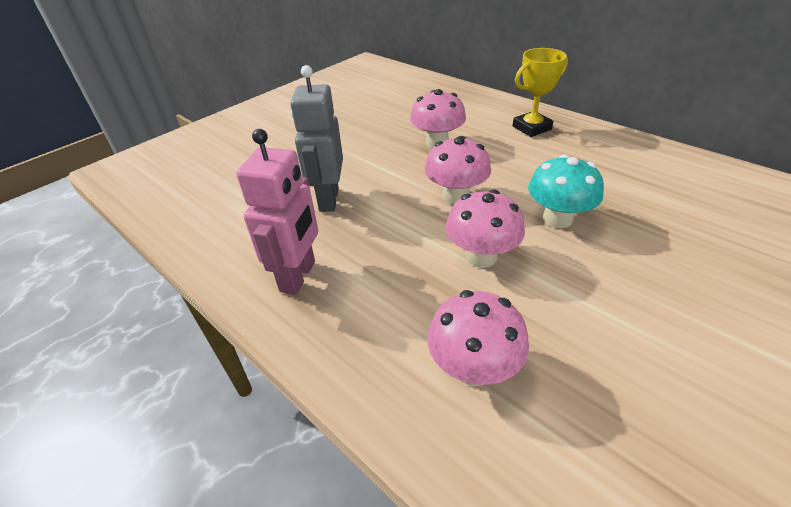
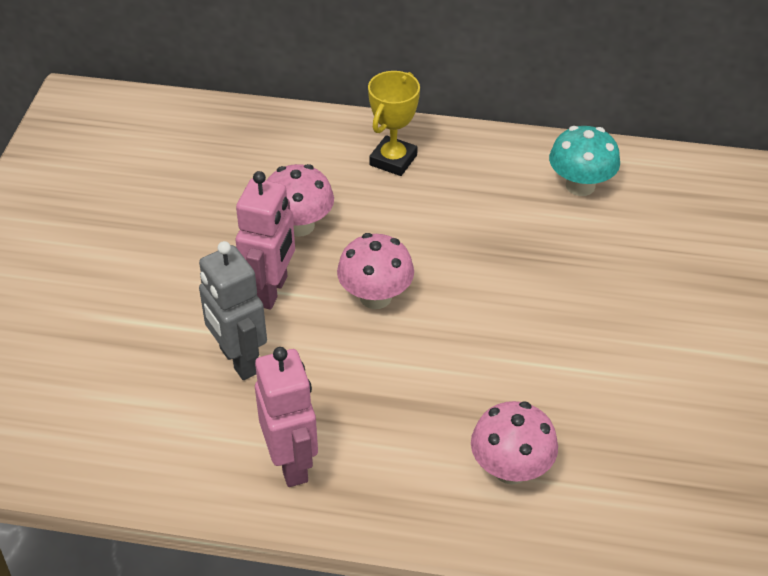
camera: 35 degrees left, 5 degrees up
pink mushroom [446,190,525,268] -> none
turquoise mushroom [528,154,604,228] -> turquoise mushroom moved to [549,126,620,196]
none -> pink robot [236,171,295,310]

